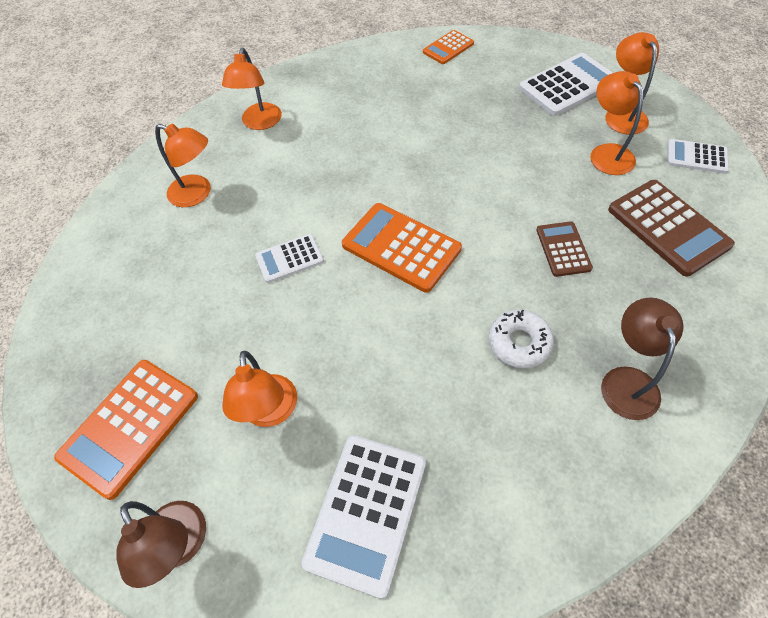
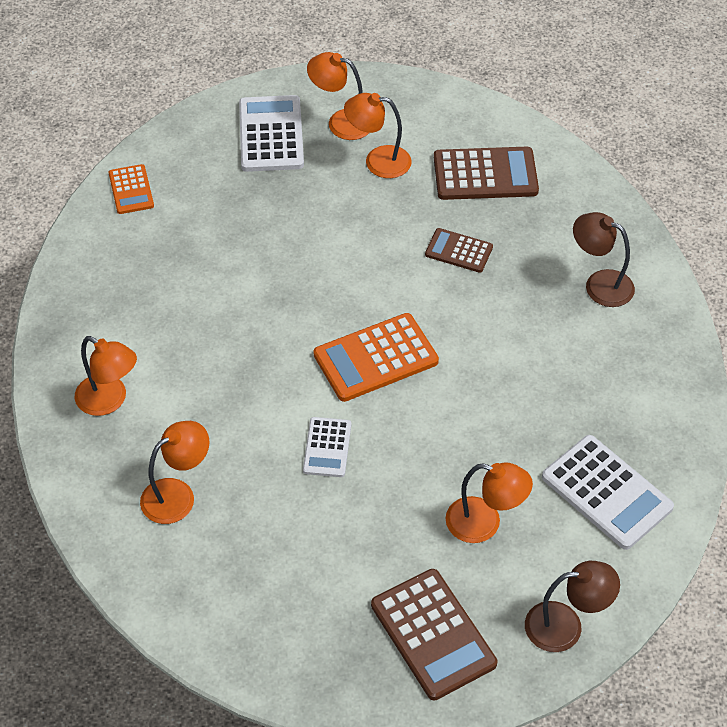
camera: 65 degrees left, 5 degrees down
orange calculator [54,360,198,500] -> brown calculator [371,569,497,700]
white donut [488,310,554,368] -> none
white calculator [667,139,729,174] -> none

